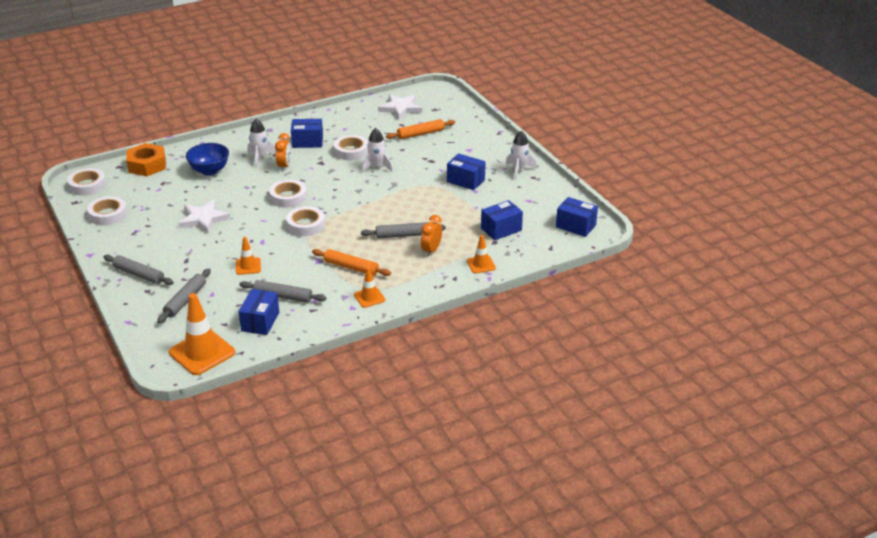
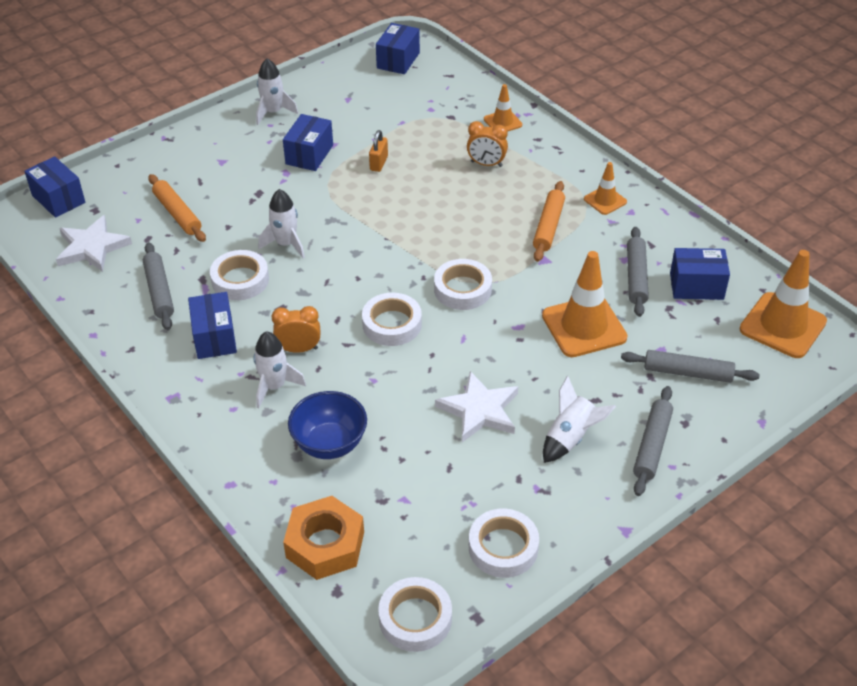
camera: 100 degrees left, 10 degrees up
orange traffic cone [236,237,261,275] -> orange traffic cone [542,251,628,357], size x1.88
grey rolling pin [361,222,446,238] -> grey rolling pin moved to [143,242,174,330]
blue box [481,200,523,240] -> blue box moved to [24,156,85,218]
none -> orange padlock [369,130,388,172]
none -> white rocket [543,376,616,463]

